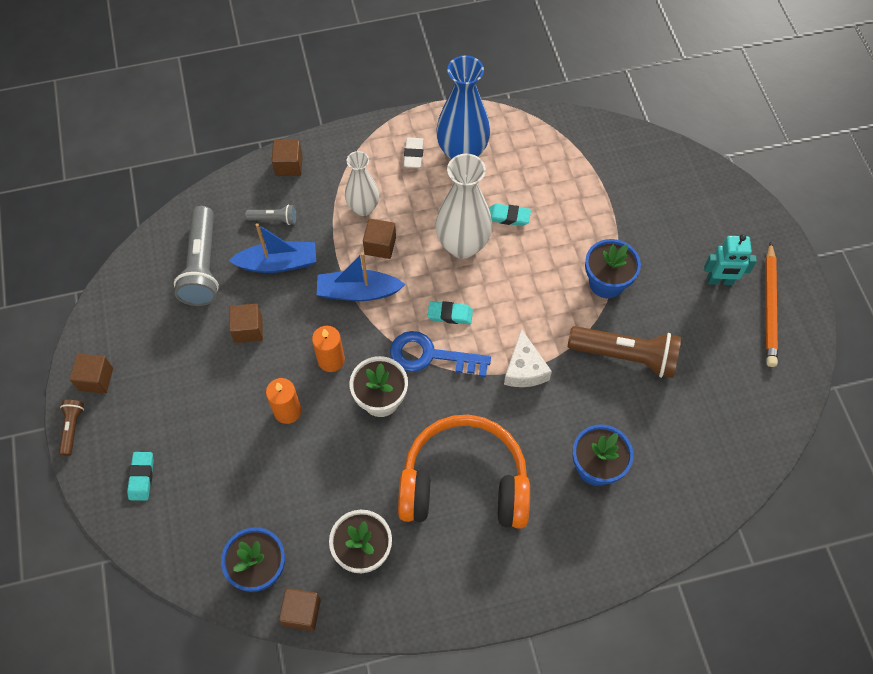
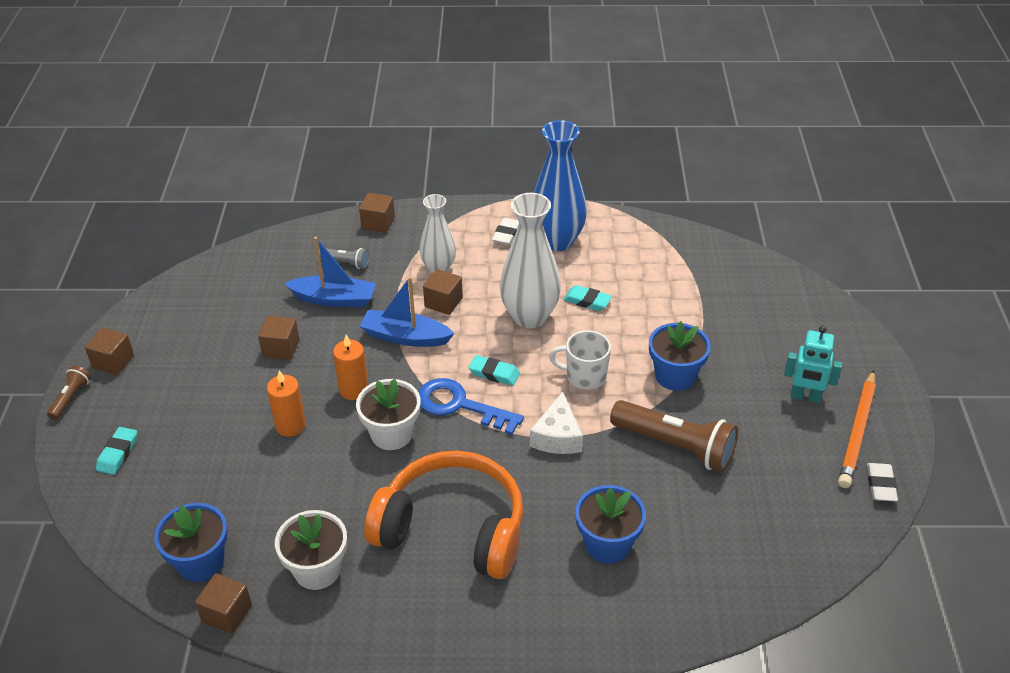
camera: 15 degrees right, 20 degrees down
grey flashlight [174,206,219,306] -> none
none -> white mug [549,330,611,390]
none -> white eraser [867,463,898,501]

